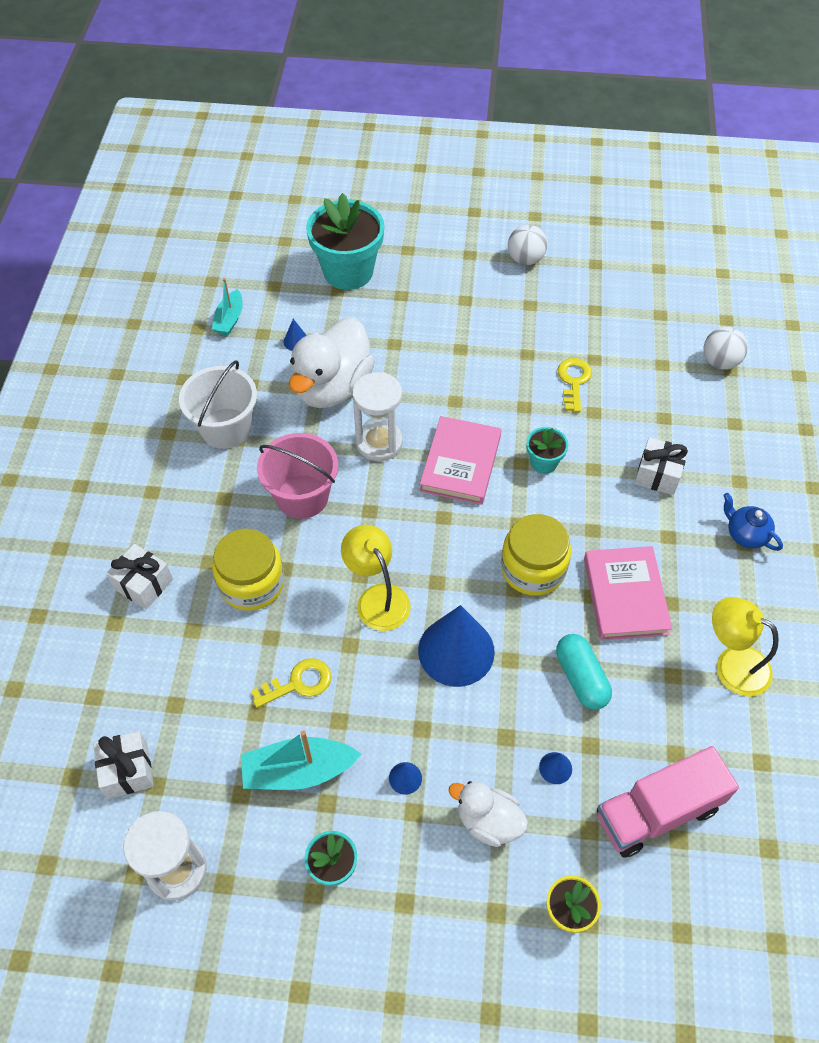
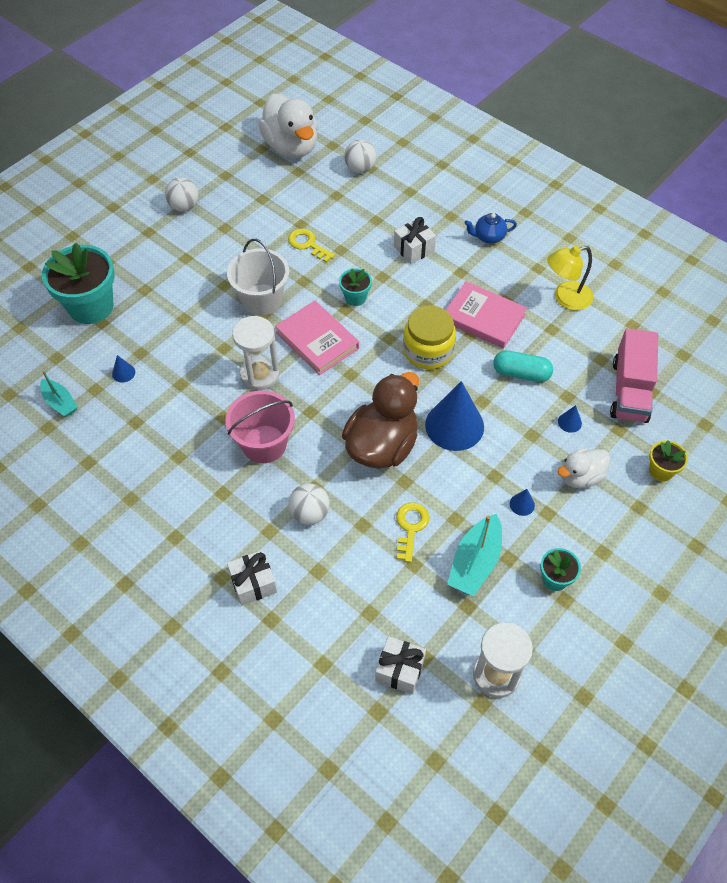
camera: 55 degrees left, 0 degrees up
white bucket [179,360,257,449] -> white bucket moved to [227,239,289,316]
yellow jar [212,528,284,611] -> white ball [288,483,330,525]
white duck [289,318,375,408] -> white duck moved to [258,93,318,158]
yellow lamp [341,525,411,631] -> brown duck [342,372,419,468]

